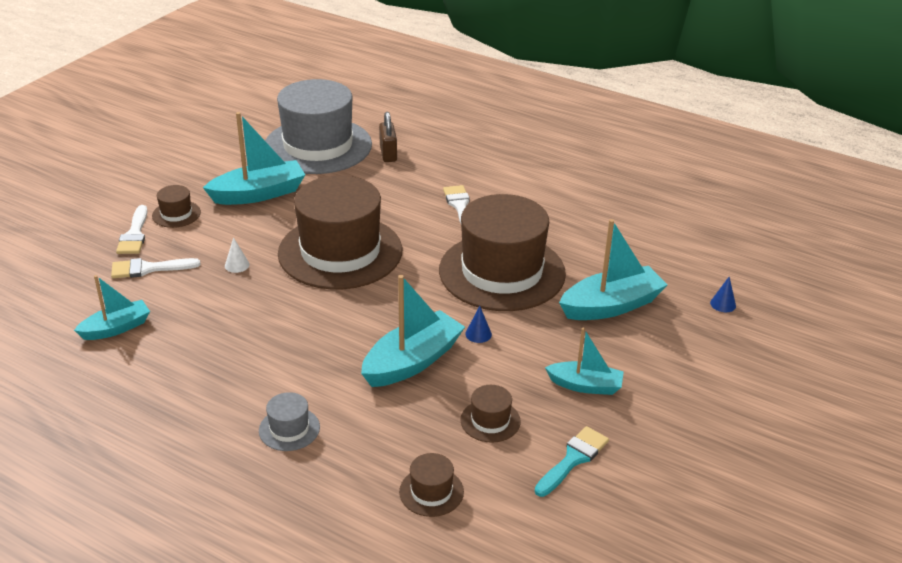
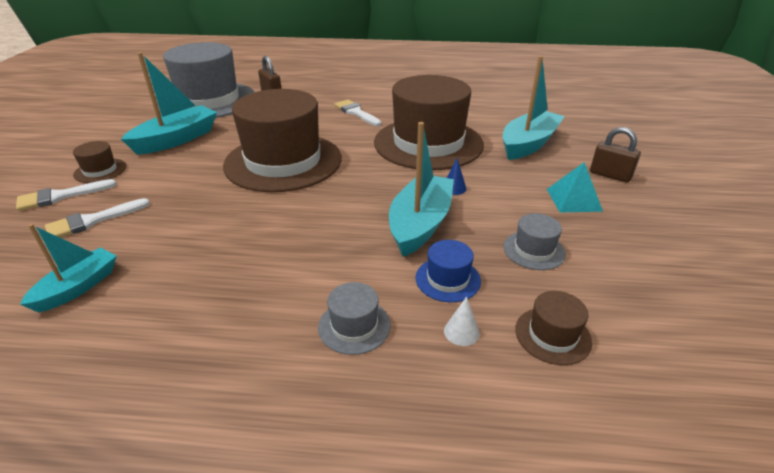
camera: 25 degrees left, 0 degrees up
white brush [116,205,148,254] -> white brush turned 90 degrees clockwise [16,179,117,211]
white cone [225,237,250,273] -> white cone moved to [444,296,480,346]
brown hat [460,385,521,443] -> grey hat [503,213,566,270]
turquoise brush [535,426,609,497] -> none
turquoise boat [545,327,624,395] -> turquoise pyramid [547,162,603,212]
blue cone [710,277,736,312] -> none
none -> blue hat [415,240,481,302]
none -> brown padlock [590,127,641,183]

